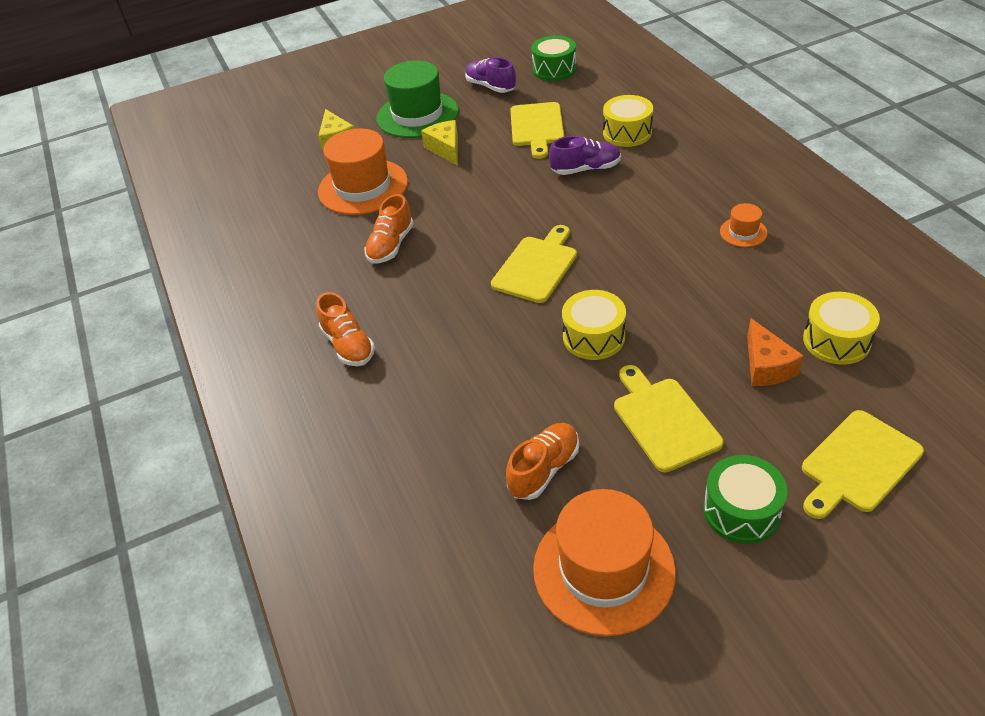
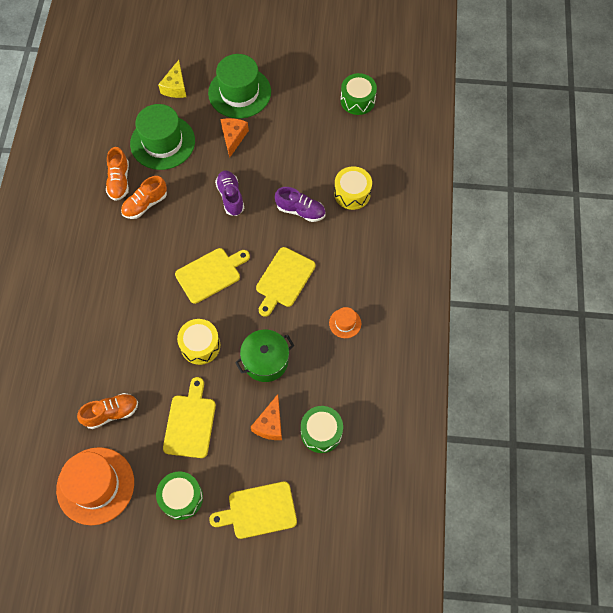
camera: 25 degrees right, 20 degrees up
orange shoe [316,292,375,366] -> orange shoe moved to [106,147,129,201]
orange hat [318,128,408,215] -> green hat [130,104,195,170]
yellow cheese [421,120,458,166] -> orange cheese [221,118,249,158]
purple shoe [465,57,516,93] -> purple shoe moved to [215,170,244,216]
yellow cutting board [510,102,564,159] -> yellow cutting board moved to [256,247,316,317]
yellow drum [803,292,880,365] -> green drum [301,406,343,453]
none -> green pot [235,330,294,382]

